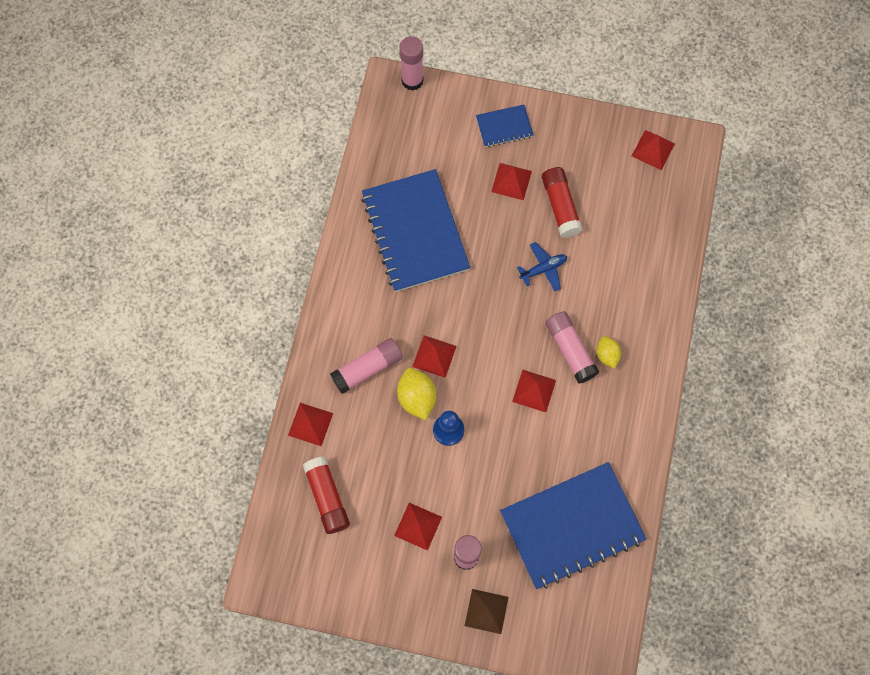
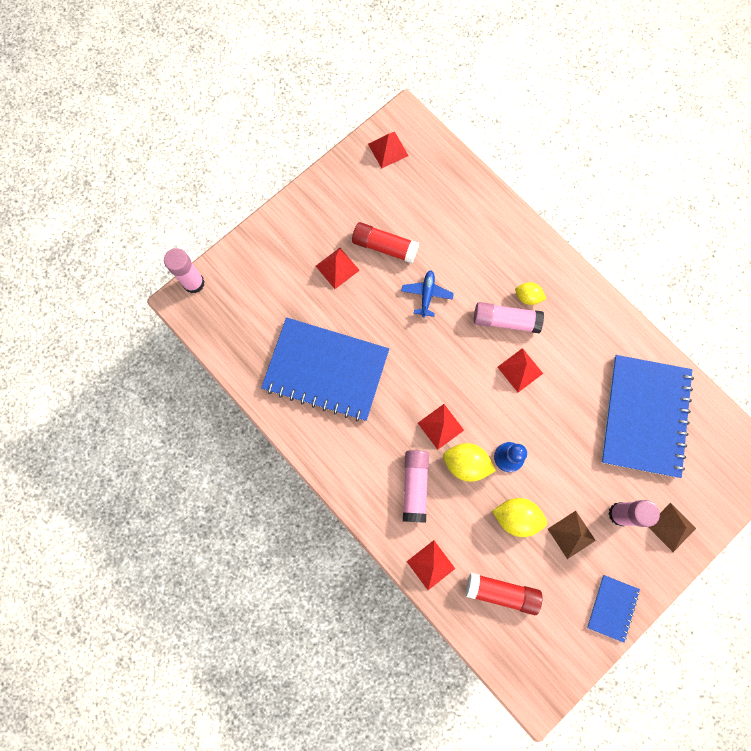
camera: 55 degrees left, 5 degrees up
red pyramid [394,503,442,551] -> brown pyramid [548,511,596,559]
blue notebook [476,105,533,147] -> blue notebook moved to [587,575,640,643]
none -> yellow lemon [492,498,547,537]

